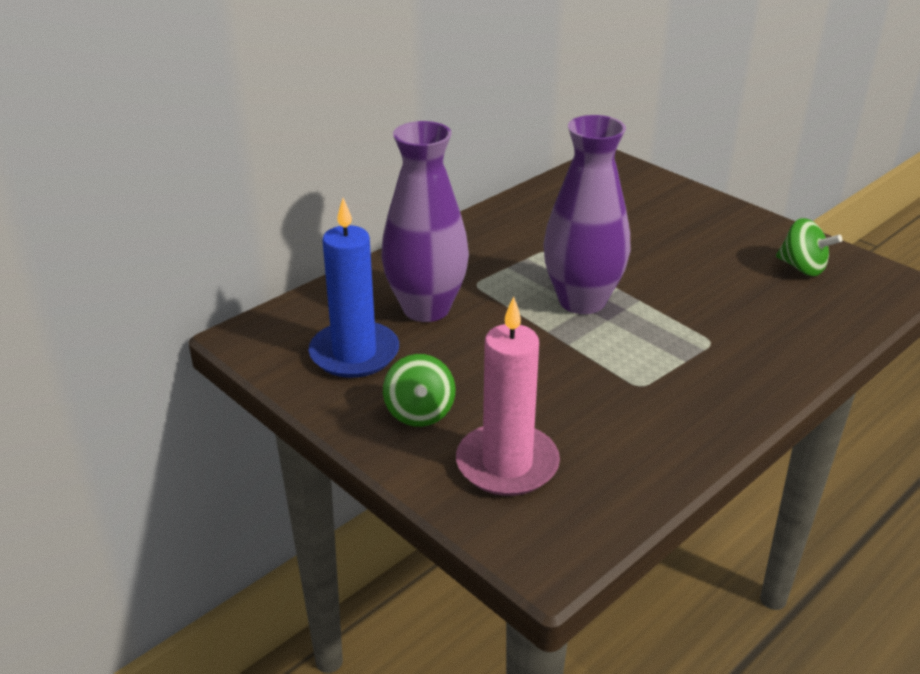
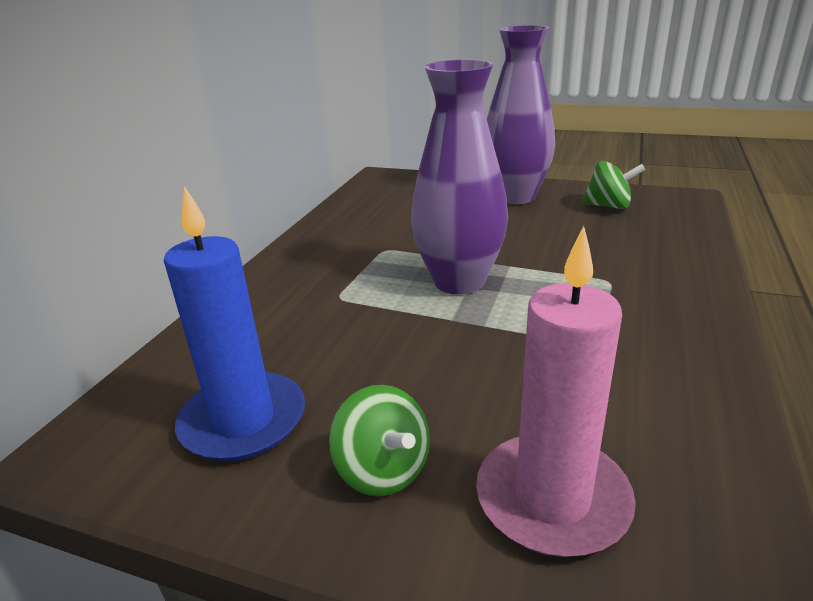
camera: 25 degrees left, 5 degrees down
purple vase [381,121,469,322] -> purple vase moved to [487,25,555,204]

